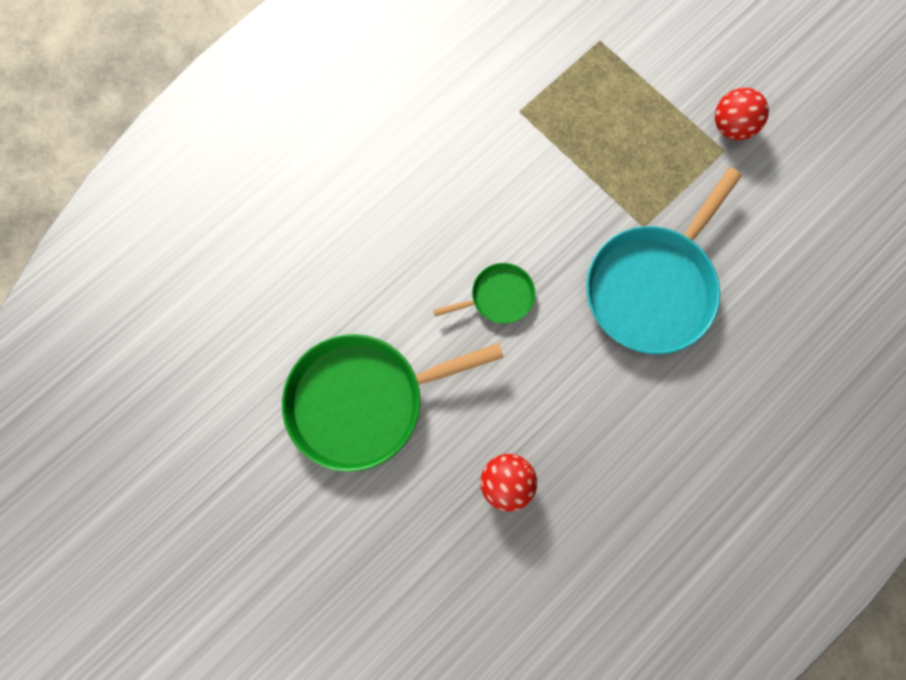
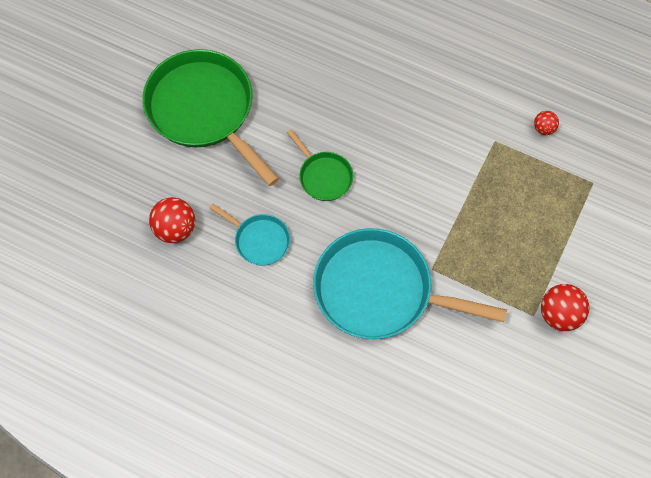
camera: 70 degrees right, 10 degrees down
none -> turquoise pan [209,204,290,266]
none -> red ball [534,111,559,135]

